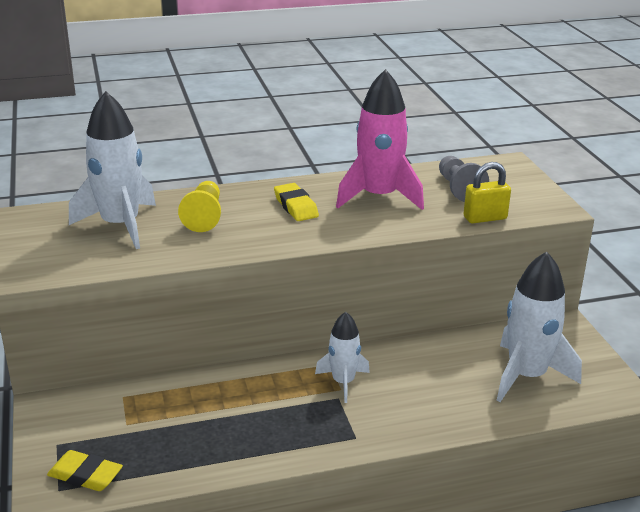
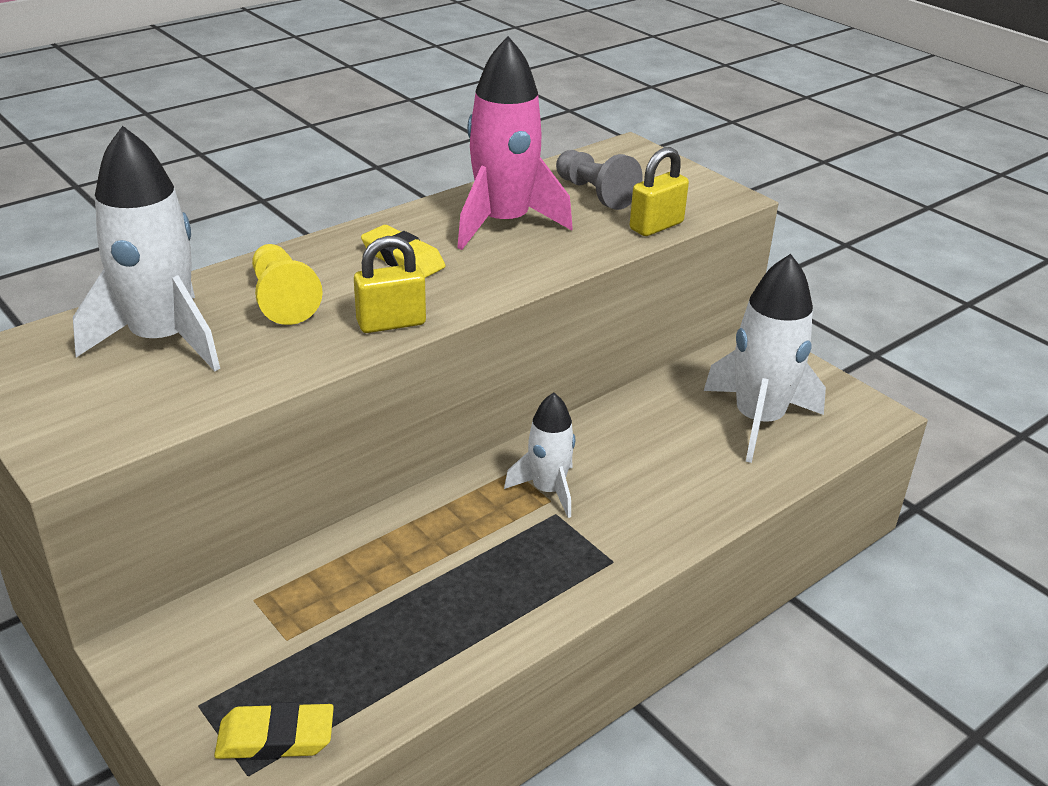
camera: 25 degrees left, 5 degrees up
none -> yellow padlock [354,236,426,333]

